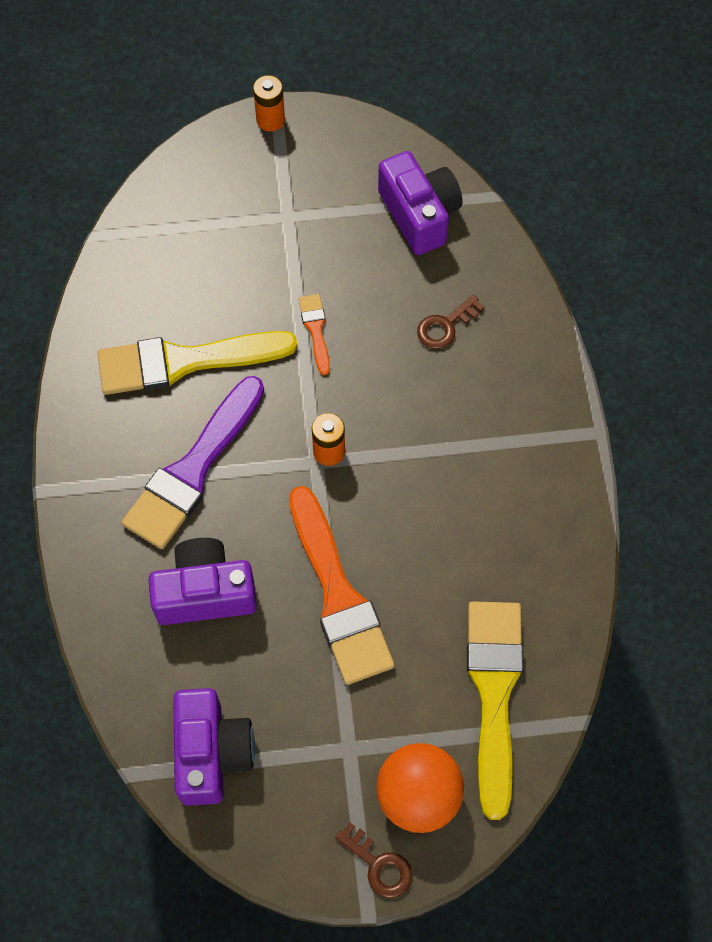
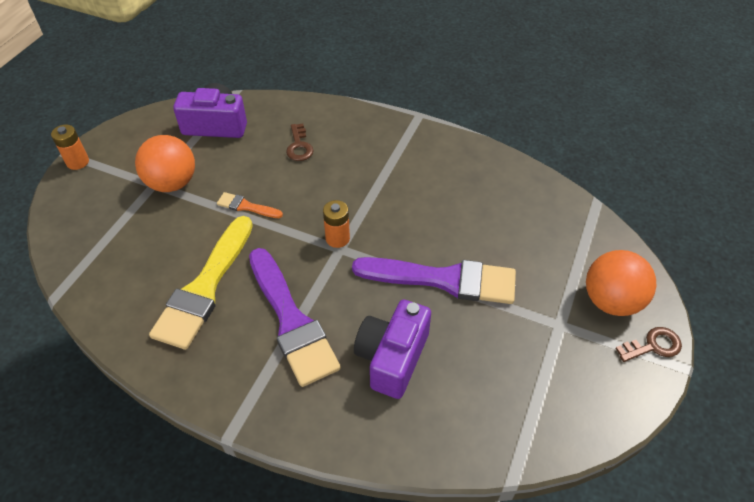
camera: 60 degrees left, 15 degrees down
purple camera [173,688,255,806] -> none
orange brush [289,486,395,685] -> purple brush [352,257,516,304]
yellow brush [467,601,524,820] -> none
none -> orange ball [135,135,195,192]

